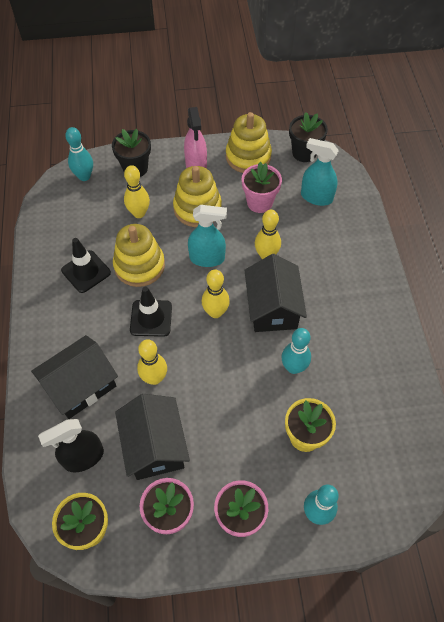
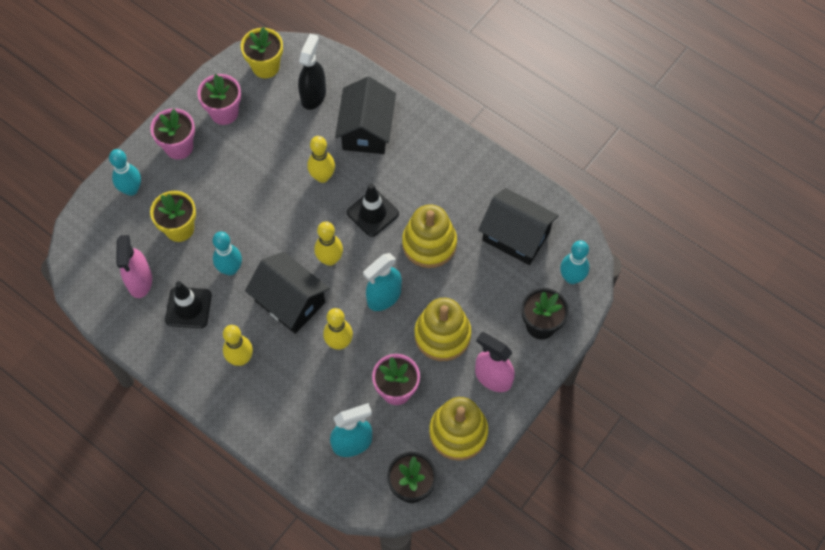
camera: 135 degrees right, 5 degrees up
black traffic cone [61,238,111,293] -> black traffic cone moved to [165,281,212,328]
black house [115,394,190,480] -> black house moved to [478,188,559,265]
yellow bowling pin [124,165,150,218] -> yellow bowling pin moved to [223,325,253,366]
none -> pink spray bottle [116,235,152,298]

